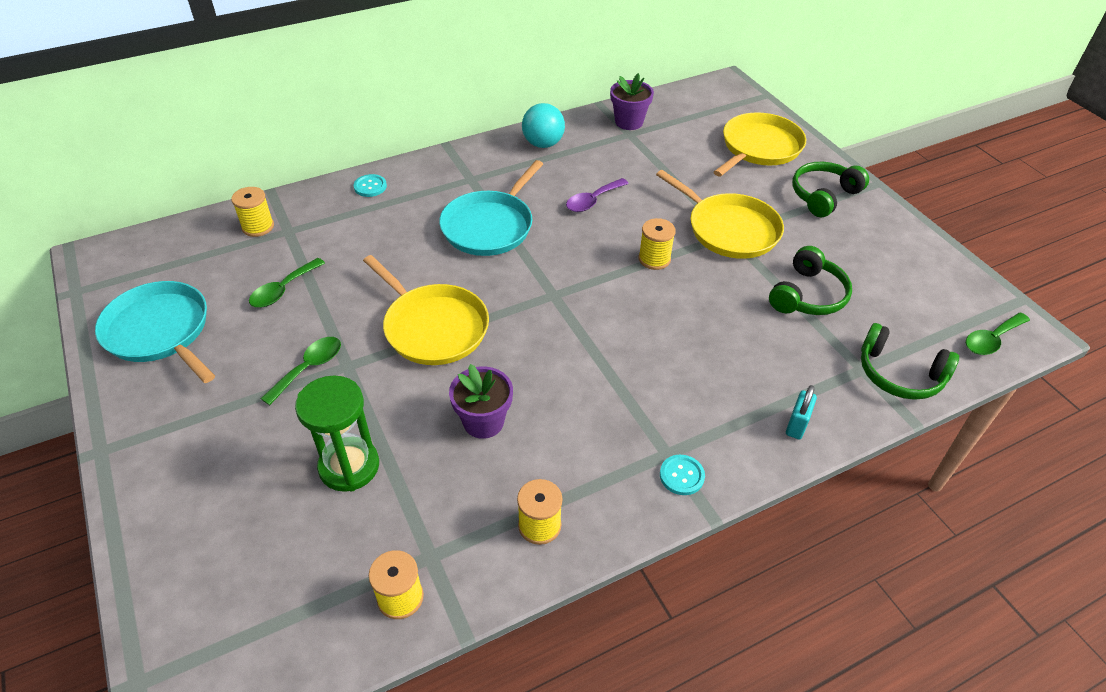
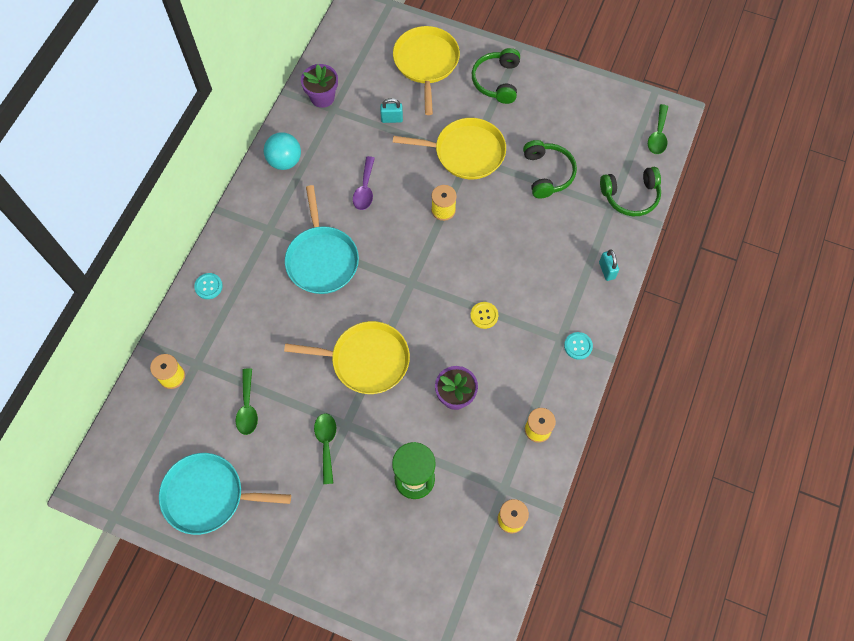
camera: 40 degrees left, 20 degrees up
none -> turquoise padlock [380,98,403,123]
none -> yellow button [470,302,498,329]

